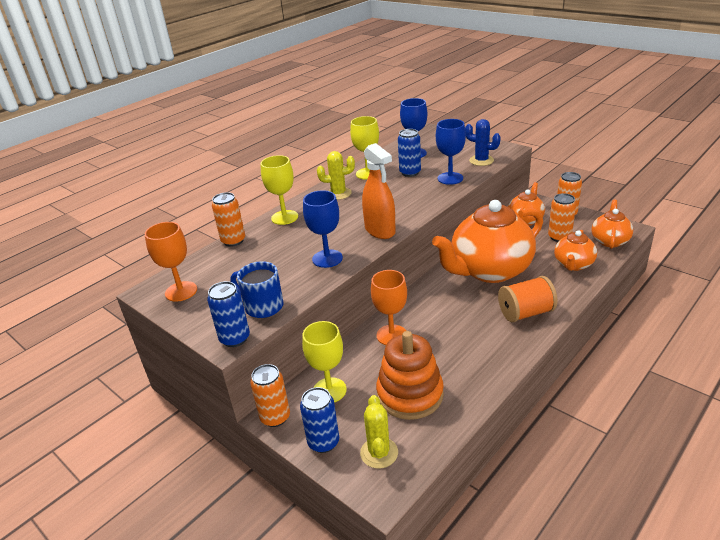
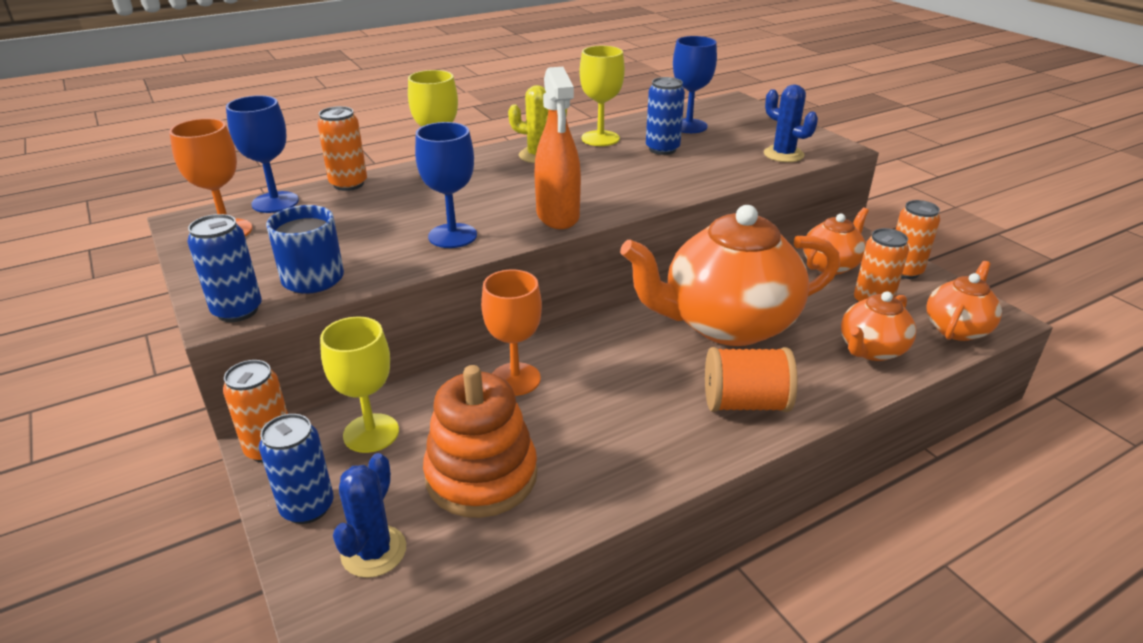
camera: 15 degrees right, 0 degrees up
yellow cactus [360,395,398,469] -> blue cactus [333,453,406,578]
blue goblet [436,119,466,185] -> blue goblet moved to [226,95,299,213]

